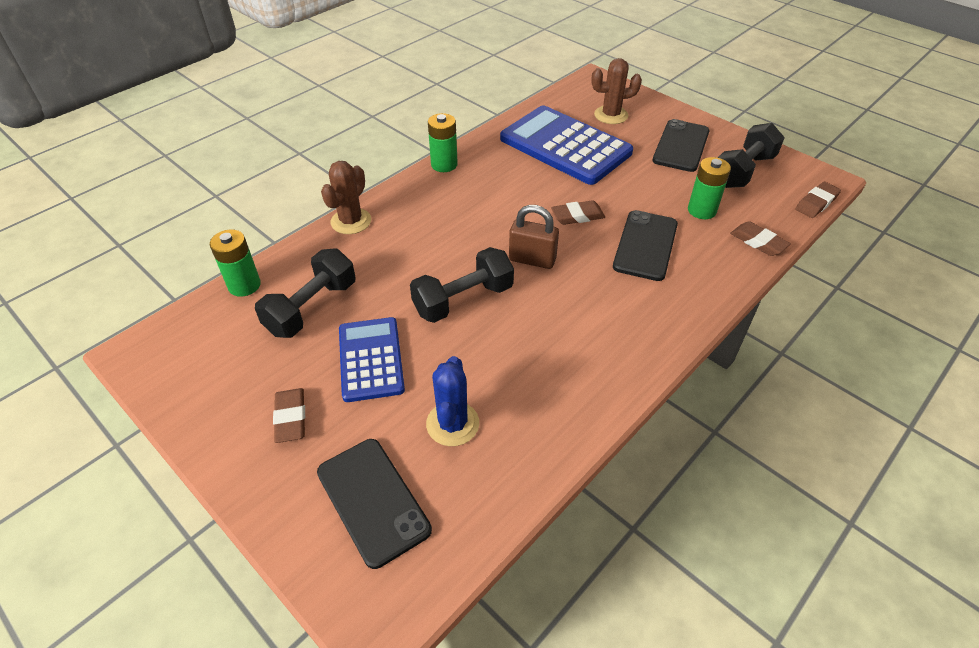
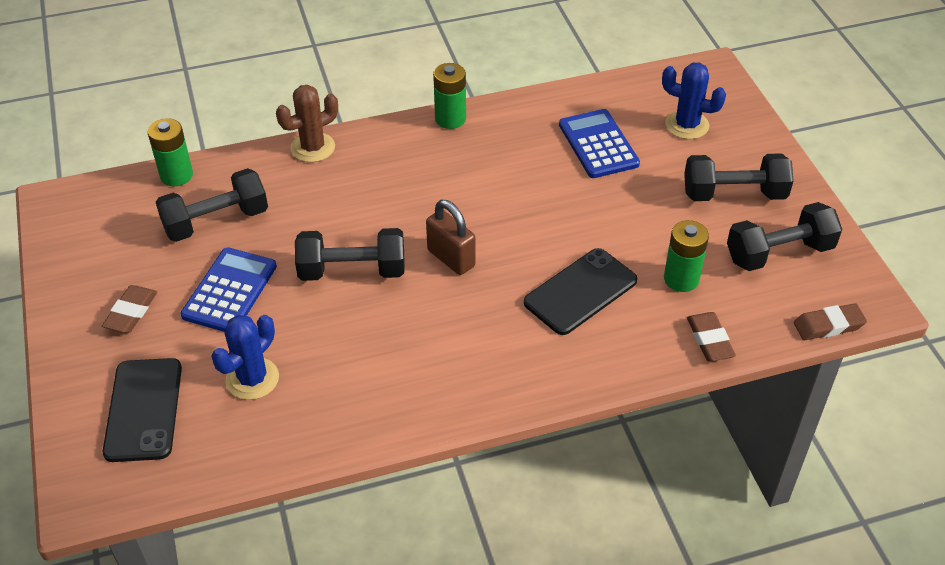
camera: 30 degrees right, 0 degrees up
blue calculator [500,105,633,185] -> blue calculator [559,109,640,178], size x0.60
brown eraser [551,200,605,225] -> none
brown cactus [591,58,642,124] -> blue cactus [662,63,726,139]
black phone [653,119,710,172] -> black dumbbell [684,153,794,201]

